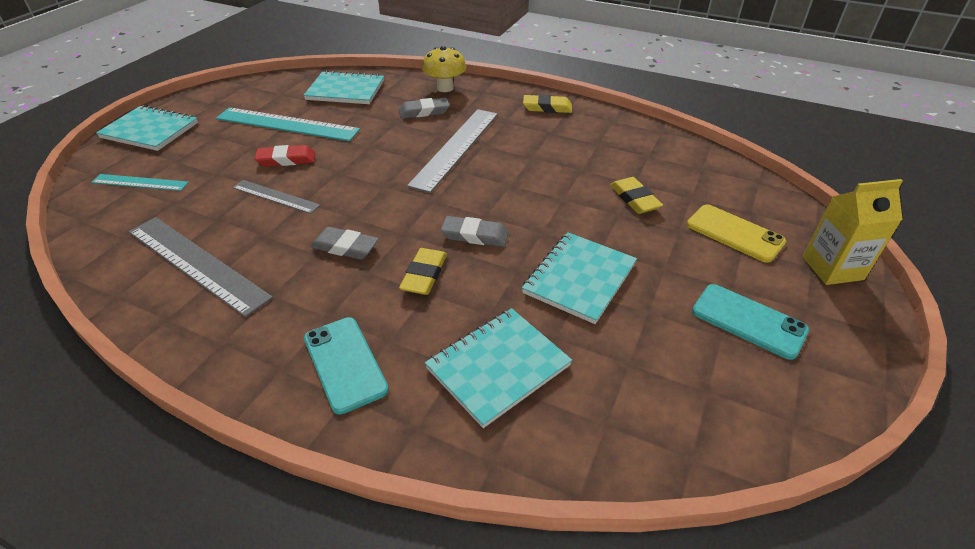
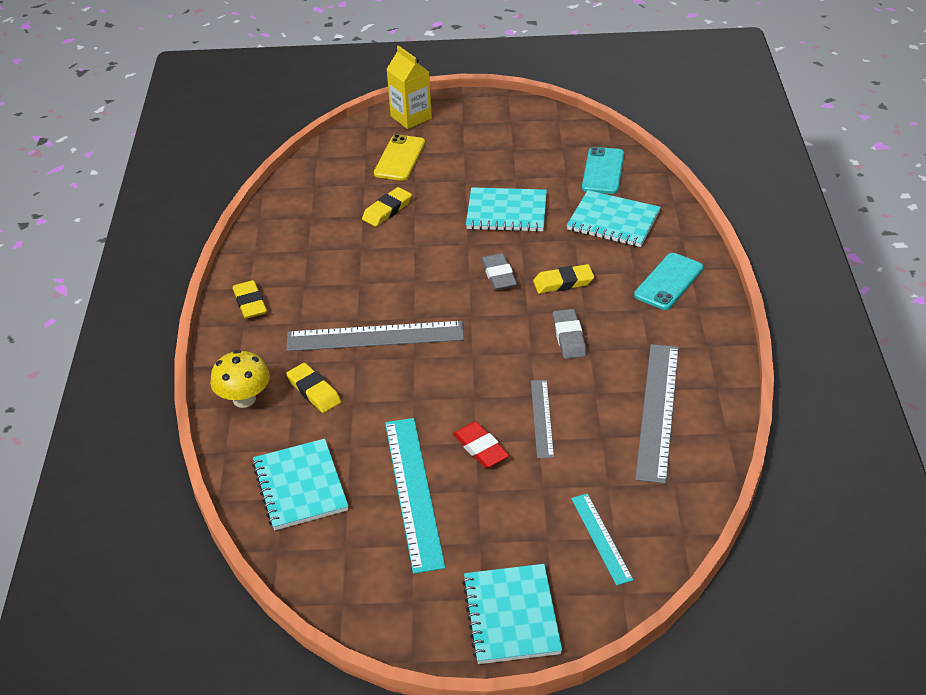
camera: 115 degrees left, 0 degrees up
grey eraser [399,97,450,118] -> yellow eraser [286,363,341,413]
turquoise phone [692,284,809,360] -> turquoise phone moved to [582,147,624,194]

